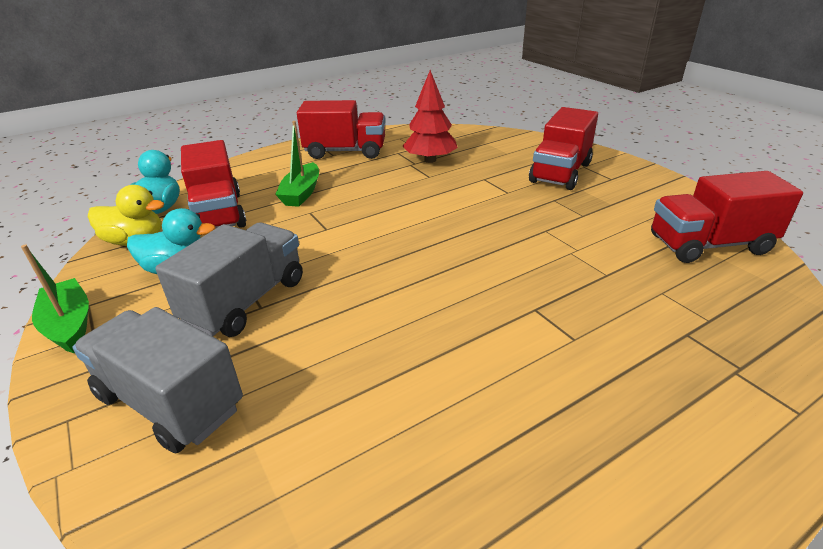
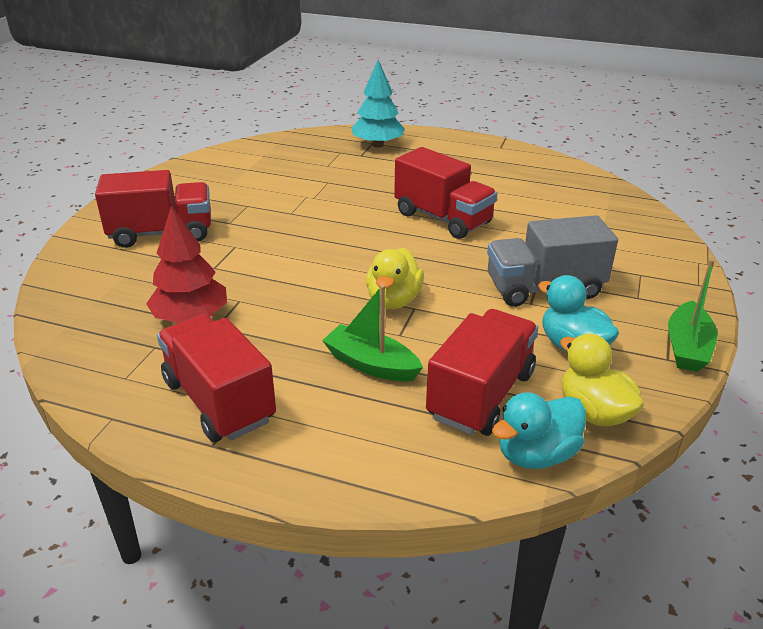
camera: 130 degrees left, 0 degrees up
grey truck [72,307,243,453] -> none
green boat [275,121,319,207] -> green boat turned 120 degrees counterclockwise [322,285,423,382]
red truck [651,171,803,263] -> red truck moved to [394,147,497,239]
none -> turquoise tree [351,60,405,148]
none -> yellow duck [366,248,424,309]

